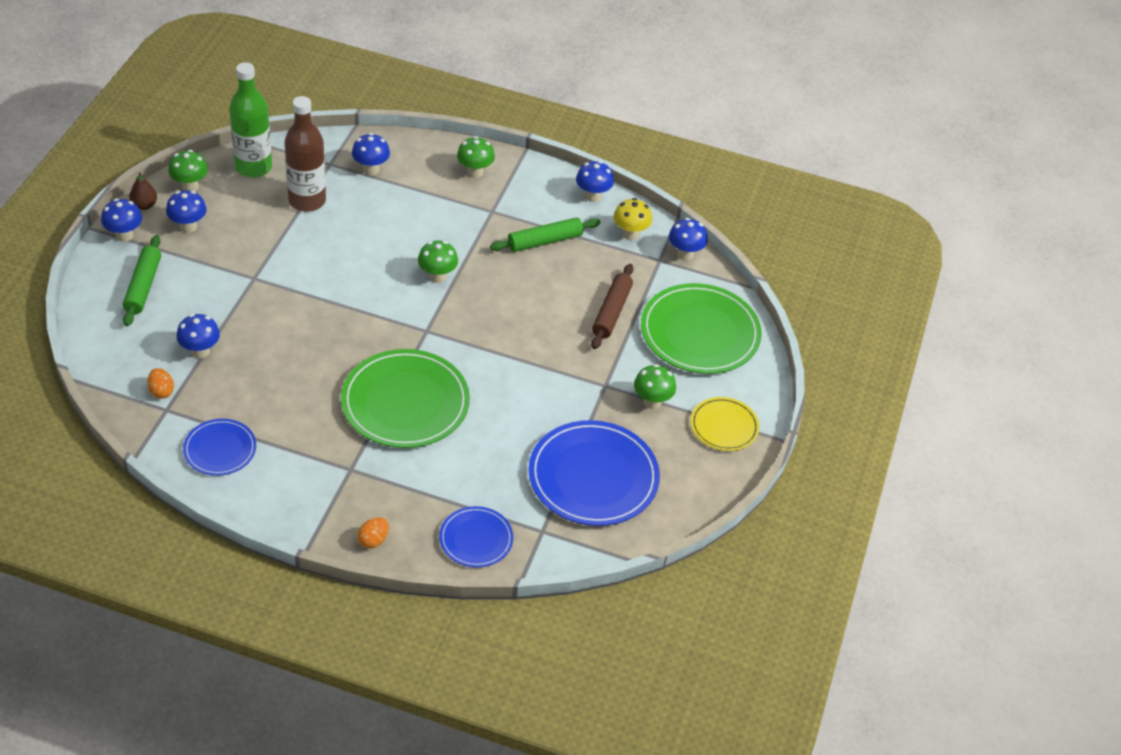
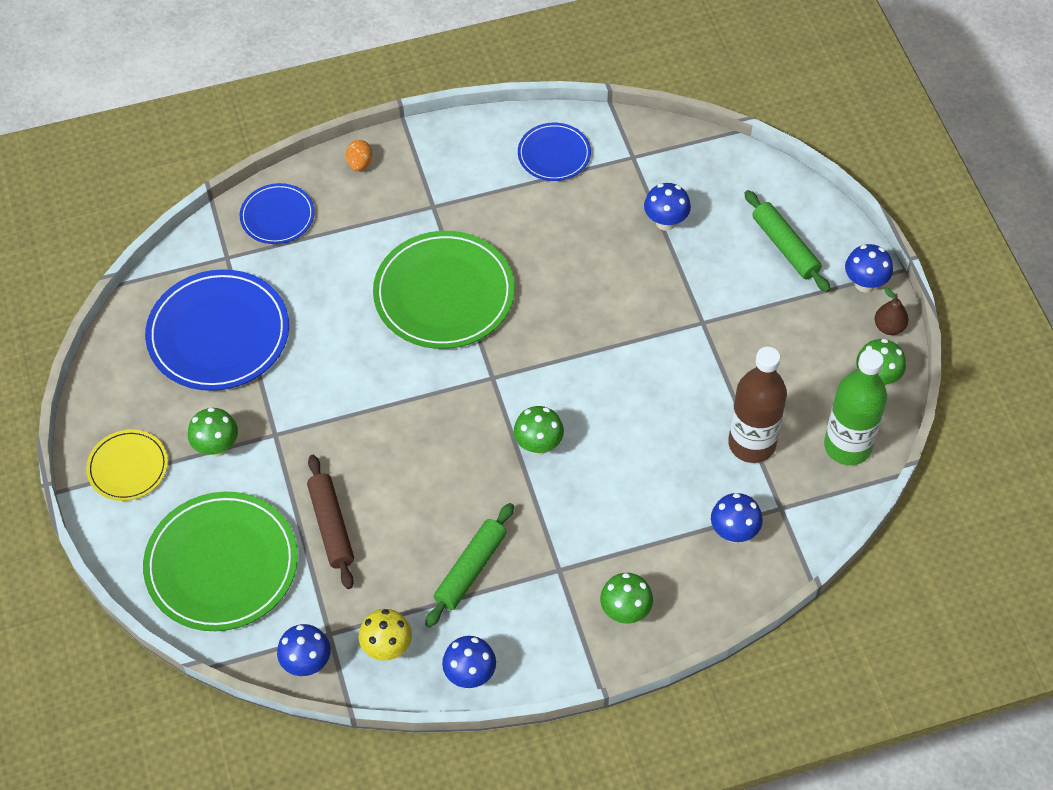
camera: 150 degrees right, 10 degrees up
orange egg [147,368,174,399] -> none
blue mushroom [166,190,207,233] -> none

